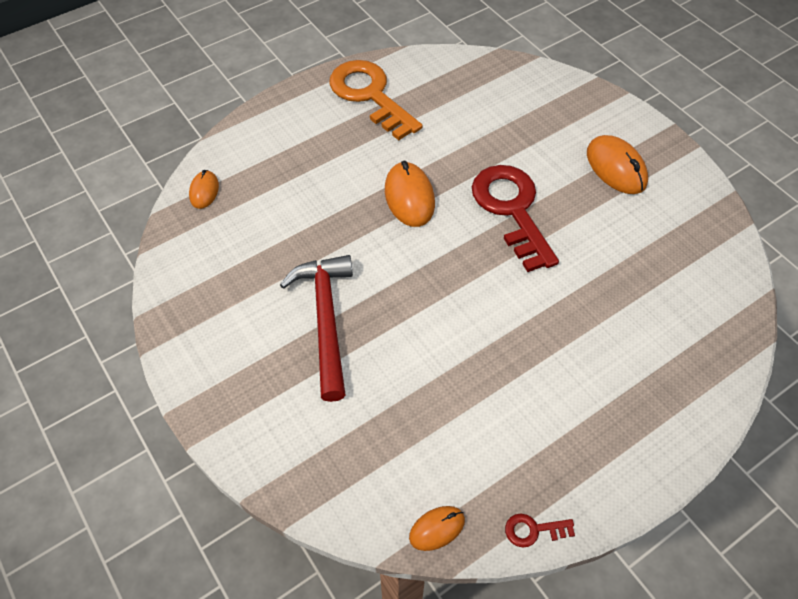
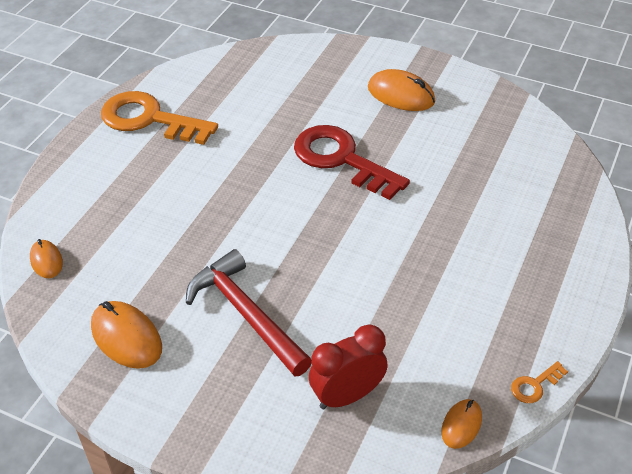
camera: 30 degrees left, 10 degrees down
orange mouse [385,161,435,227] -> orange mouse moved to [91,301,162,369]
red key [505,514,575,548] -> orange key [511,361,568,403]
none -> red clock [309,324,388,409]

